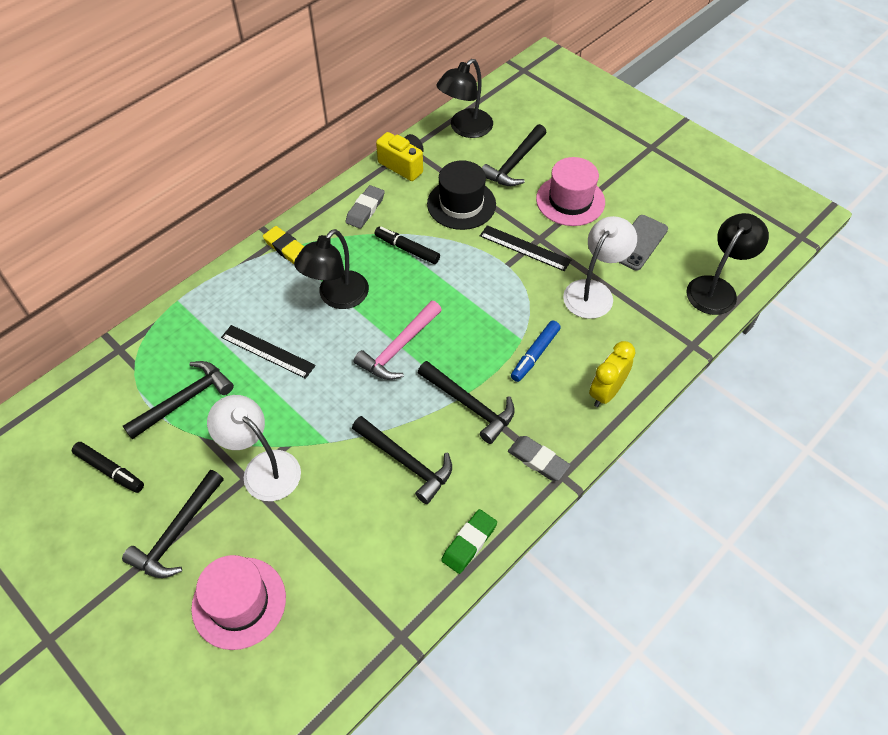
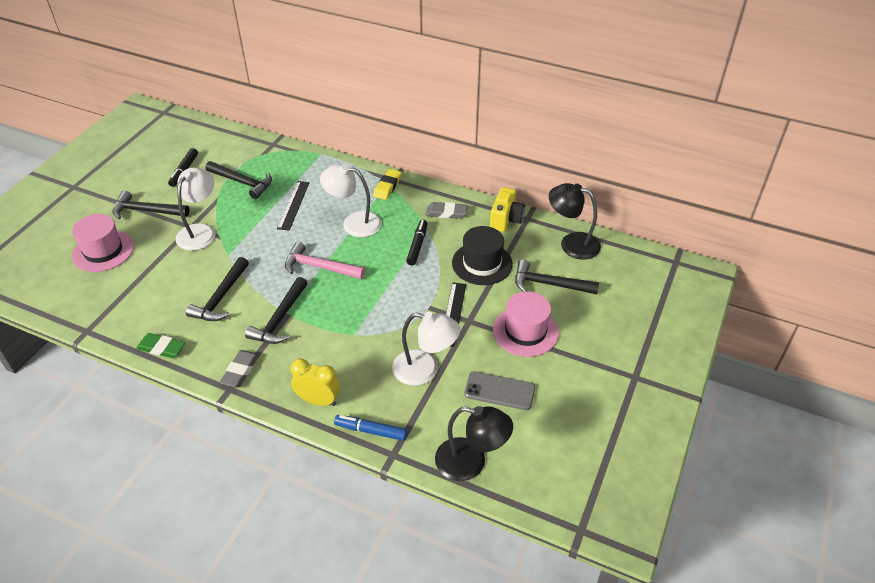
camera: 70 degrees right, 10 degrees down
black lamp [294,229,369,309] -> white lamp [320,164,382,237]
blue marker [511,321,561,382] -> blue marker moved to [334,415,407,441]

